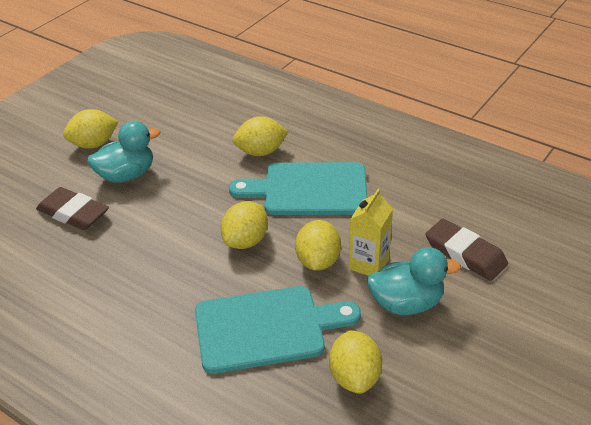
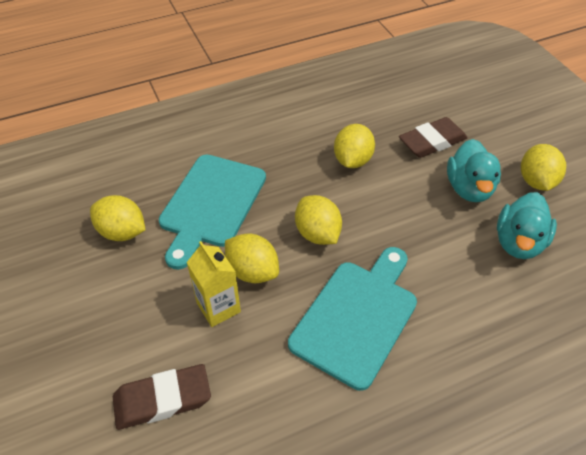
camera: 120 degrees right, 10 degrees up
yellow lemon [233,116,289,156] -> yellow lemon moved to [334,124,375,168]
turquoise duck [367,247,461,315] -> turquoise duck moved to [497,192,557,259]

